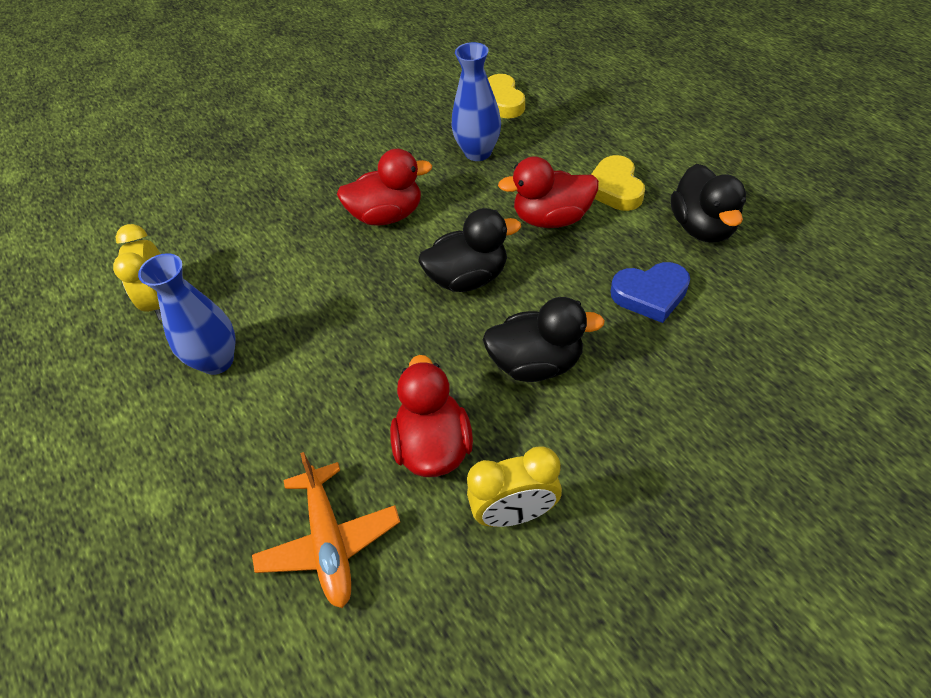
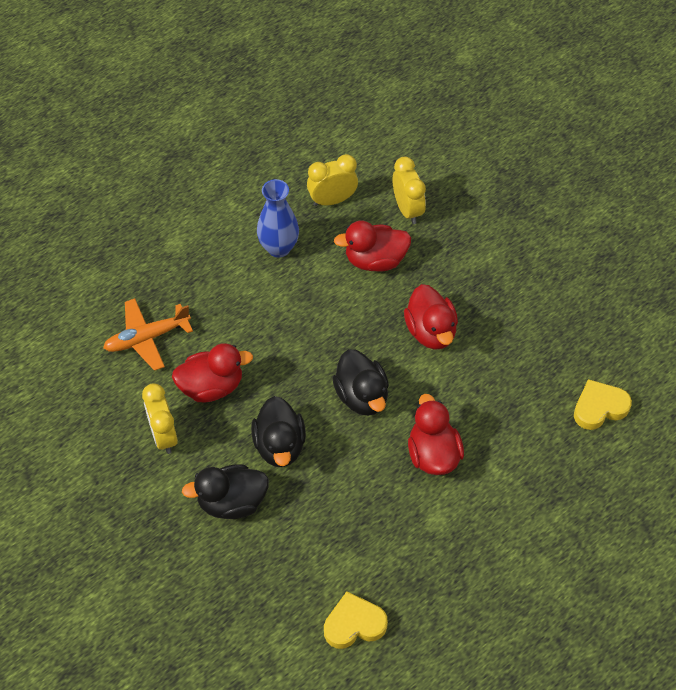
camera: 80 degrees right, 5 degrees up
blue vase [452,42,501,161] -> none
yellow heart [591,155,645,211] -> yellow heart moved to [324,591,388,649]
blue heart [610,262,690,323] -> none
black duck [671,164,746,243] -> black duck moved to [182,464,269,519]
none -> red duck [334,221,411,272]
none -> yellow clock [393,157,426,224]

